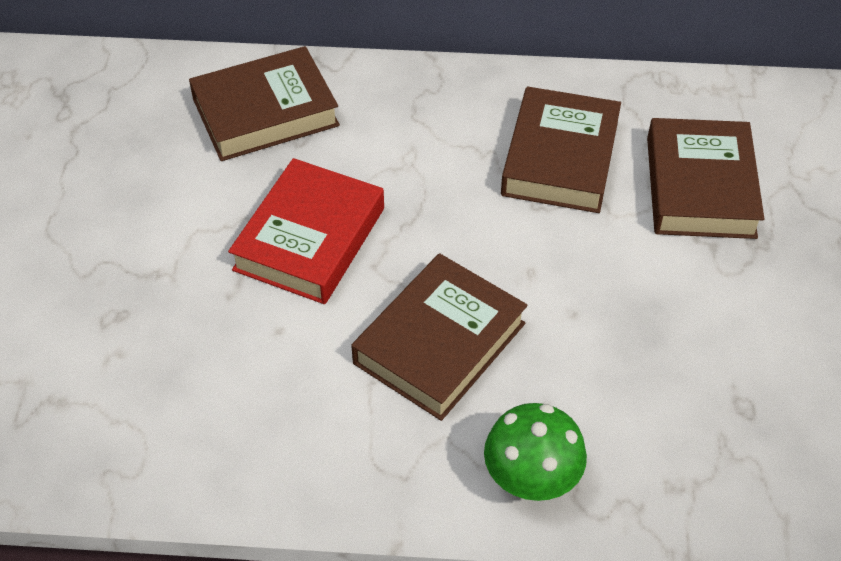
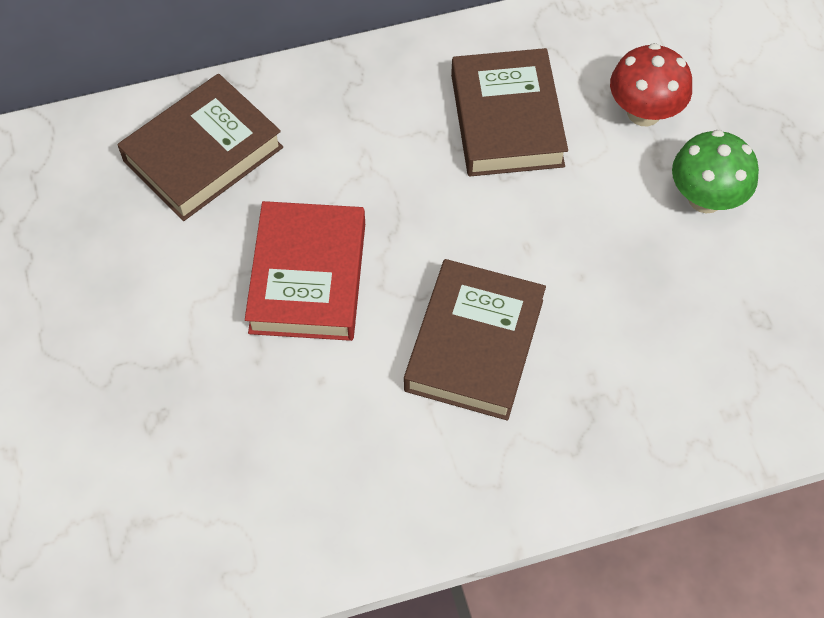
camera: 20 degrees left, 10 degrees up
green mushroom [484,403,587,501] -> green mushroom moved to [672,130,759,213]
brown book [647,118,764,239] -> red mushroom [610,43,692,126]

